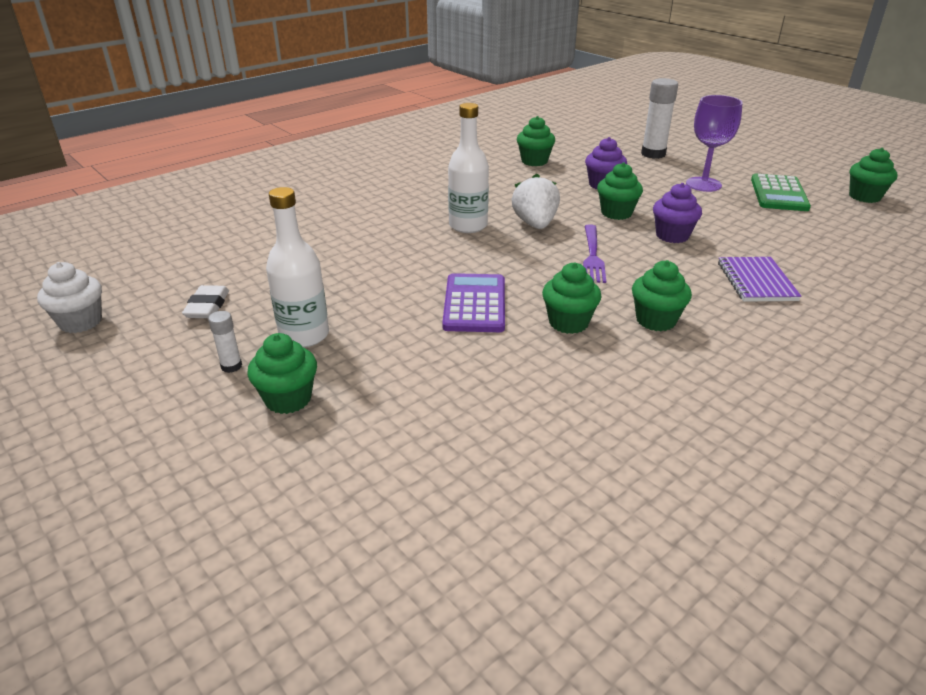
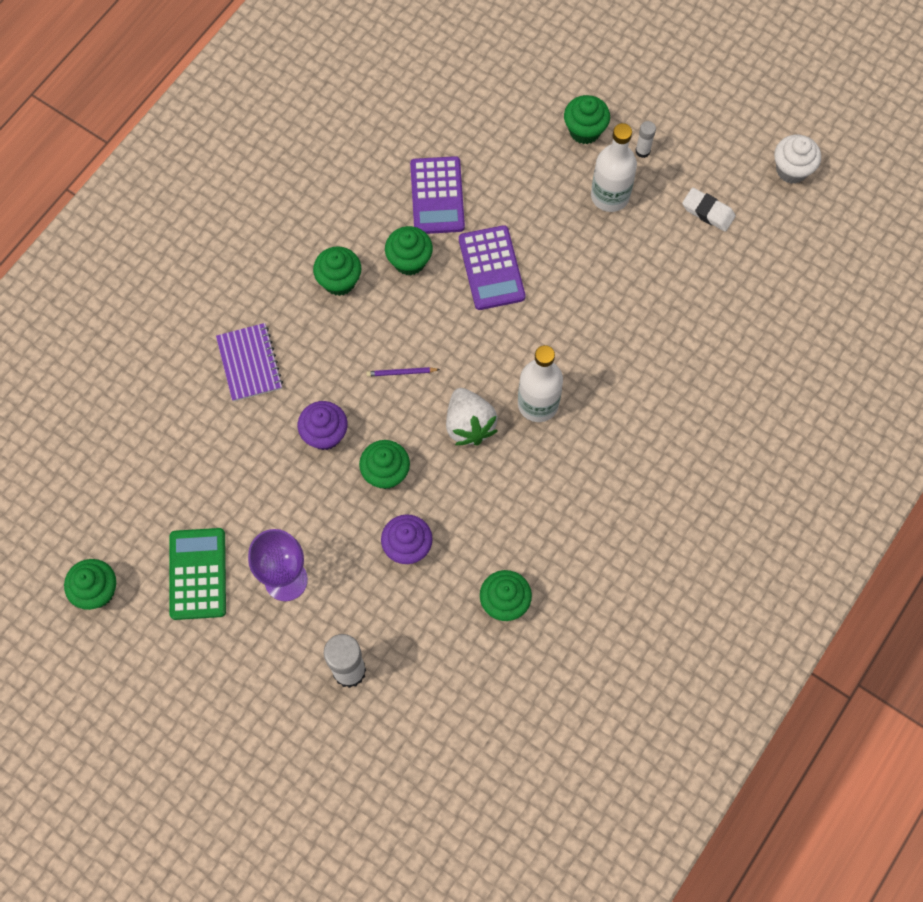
camera: 165 degrees right, 35 degrees up
white eraser [182,285,229,318] -> white eraser turned 45 degrees counterclockwise [682,188,736,232]
purple fork [583,224,606,283] -> purple pencil [366,367,440,376]
none -> purple calculator [410,156,465,234]

